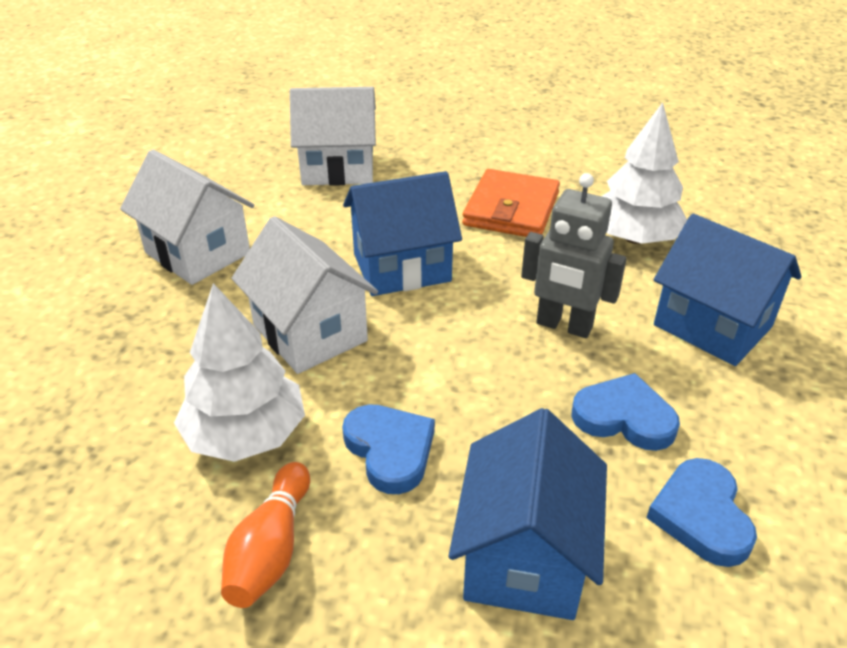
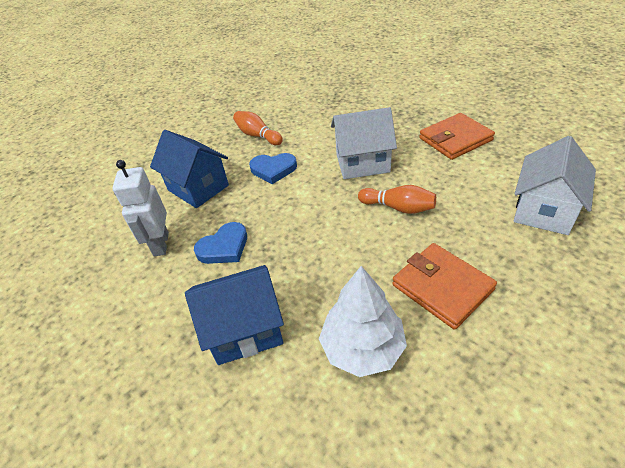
camera: 125 degrees right, 5 degrees up
white house [120,150,254,285] -> orange wallet [419,113,495,160]
white tree [174,283,305,462] -> none
blue house [343,171,462,296] -> orange bowling pin [358,185,436,214]
grey robot [521,173,627,338] -> none
blue heart [646,458,757,567] -> white robot [112,160,169,257]

